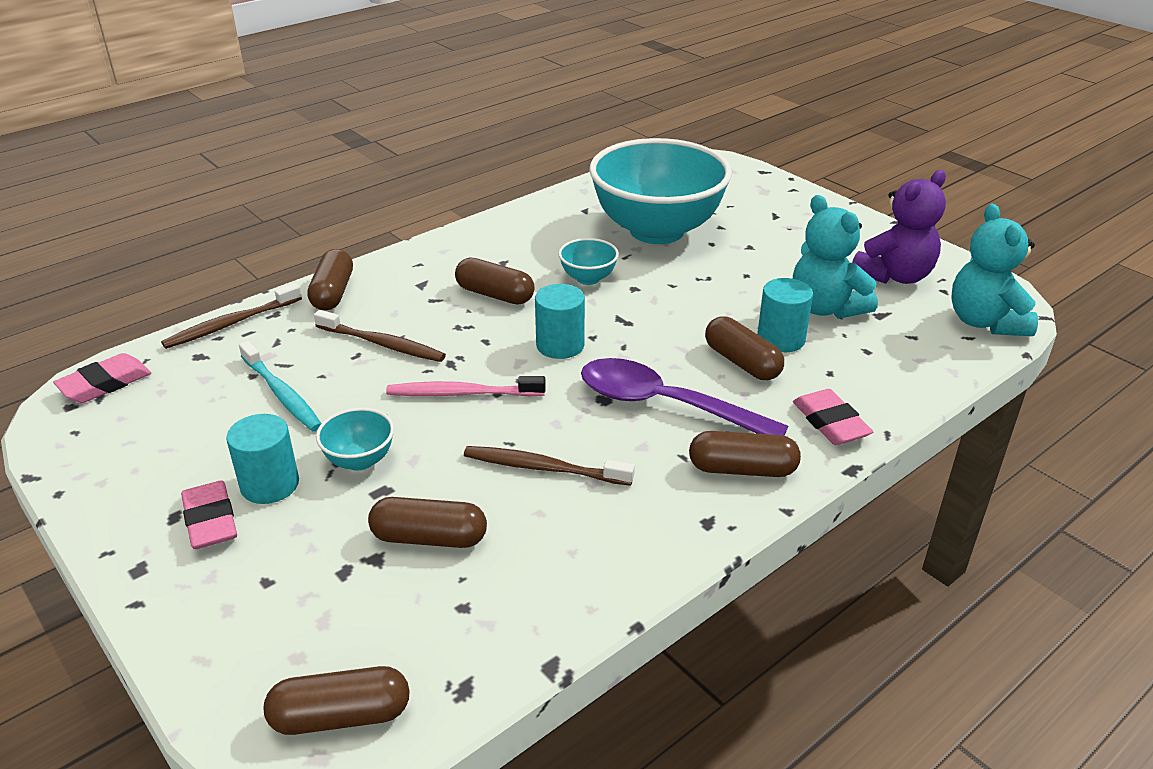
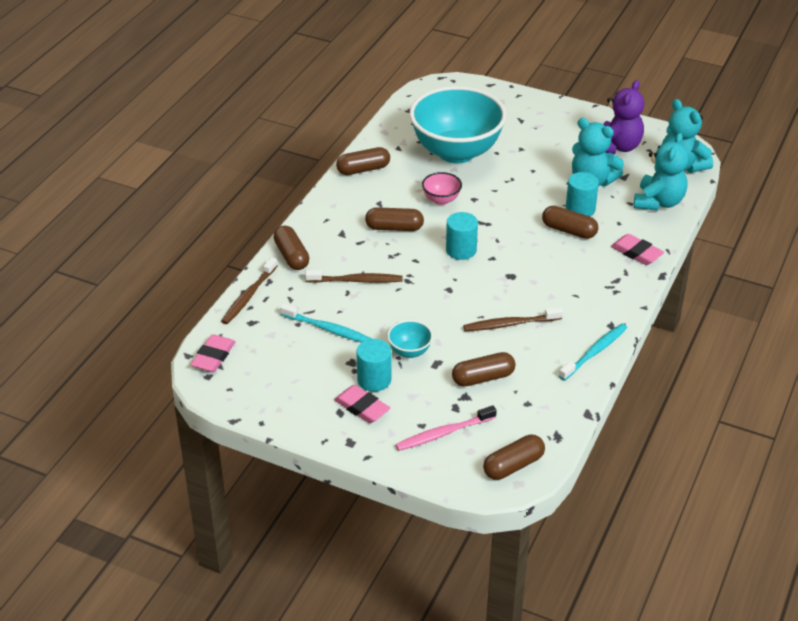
camera: 25 degrees left, 5 degrees up
pink toothbrush [386,376,546,396] -> pink toothbrush moved to [395,405,497,451]
turquoise bowl [558,238,619,285] -> pink bowl [422,172,462,205]
purple spoon [581,358,788,436] -> none
brown capsule [689,431,801,477] -> brown capsule moved to [336,147,390,175]
none -> turquoise toothbrush [559,324,627,381]
none -> turquoise teddy bear [634,133,689,210]

